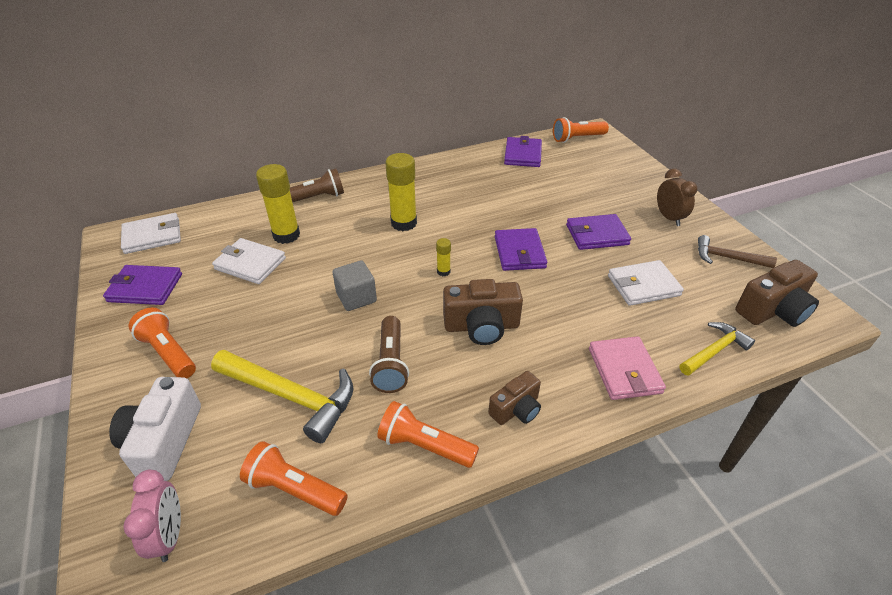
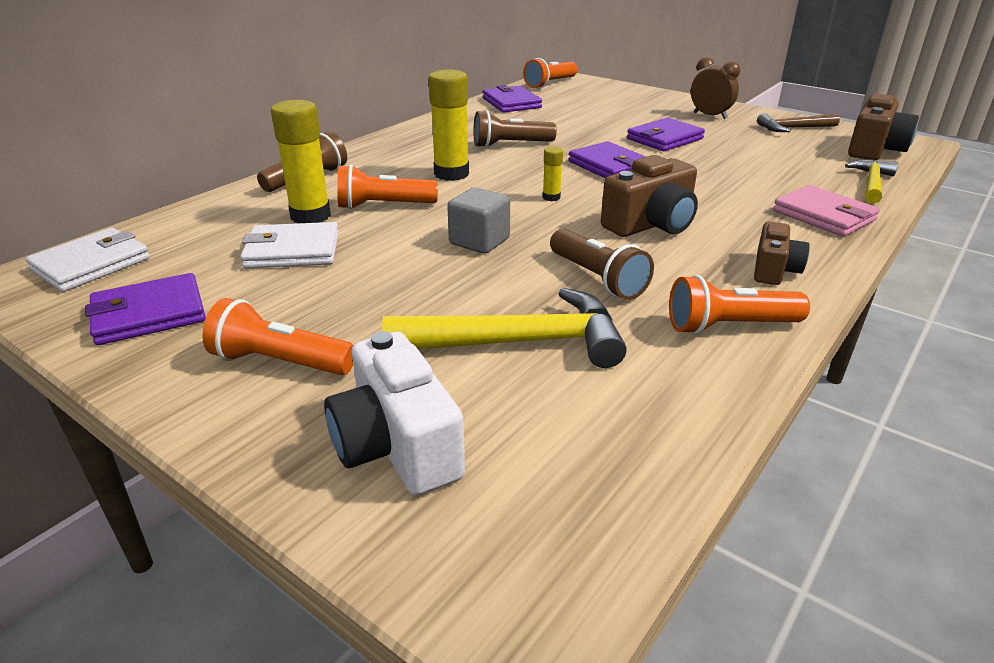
camera: 30 degrees left, 10 degrees down
pink clock [123,470,181,562] -> none
orange flashlight [240,441,348,516] -> orange flashlight moved to [337,165,438,210]
white wallet [608,260,684,306] -> none
none -> brown flashlight [473,110,557,148]

